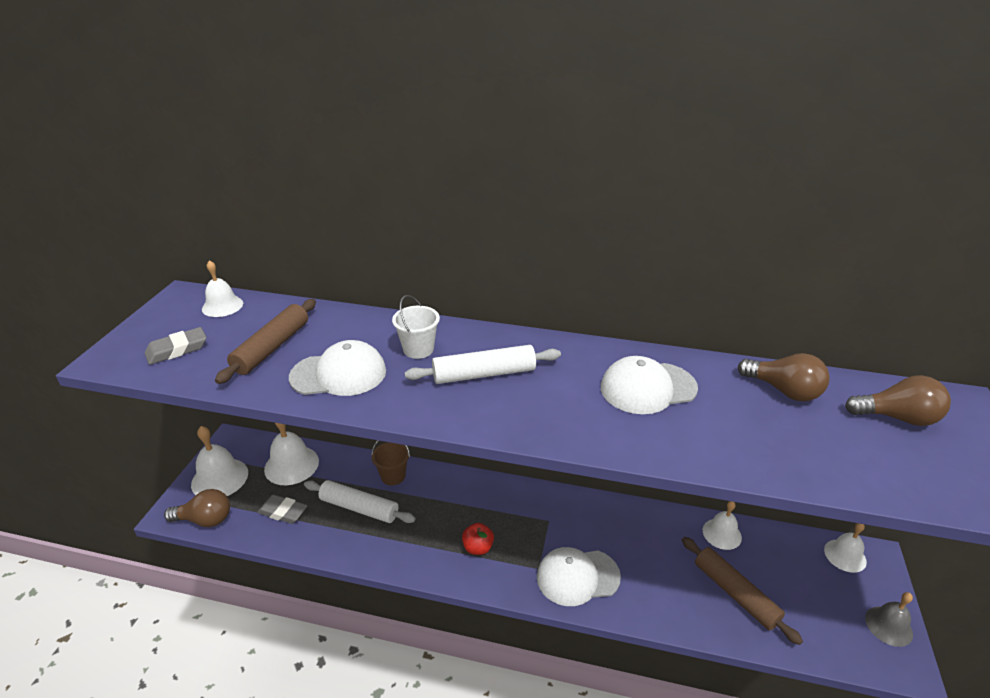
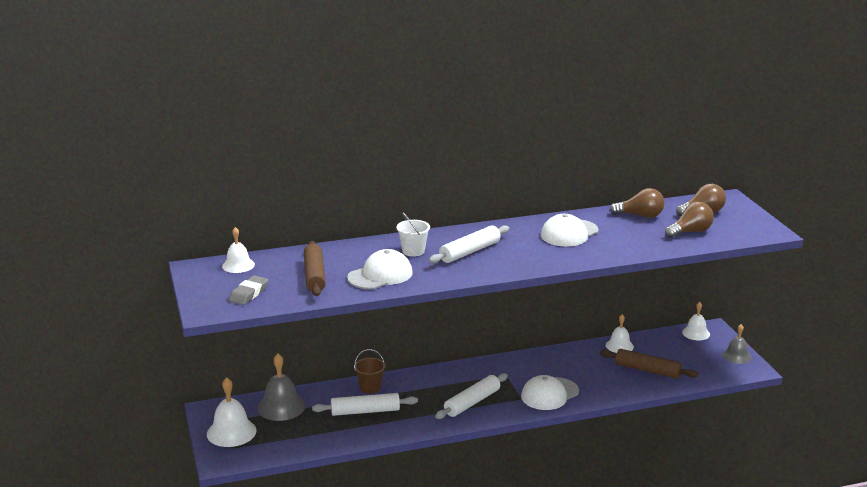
camera: 30 degrees left, 10 degrees down
brown light bulb [164,489,230,527] -> brown light bulb moved to [665,202,714,238]
grey eraser [257,495,308,524] -> none
white bell [264,423,319,485] -> grey bell [257,354,306,421]
red apple [462,523,494,555] -> white rolling pin [435,373,508,419]

